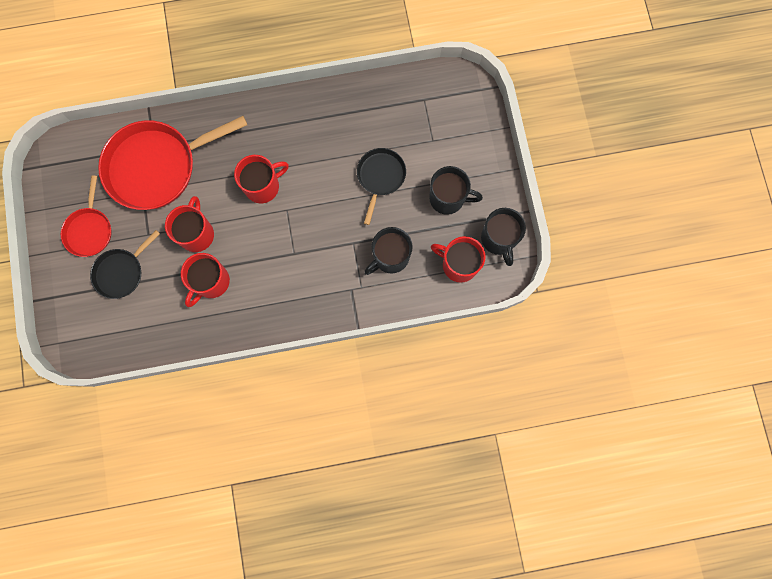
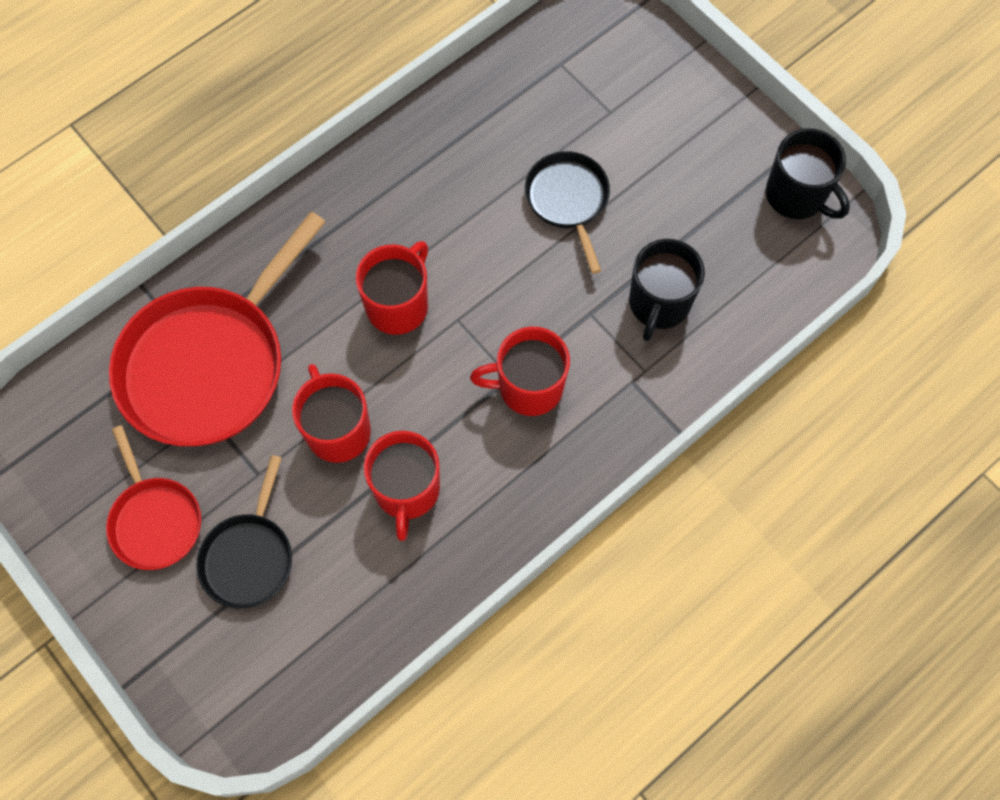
camera: 30 degrees left, 10 degrees down
black mug [429,166,483,215] -> none
red mug [431,236,486,283] -> red mug moved to [470,327,570,416]

